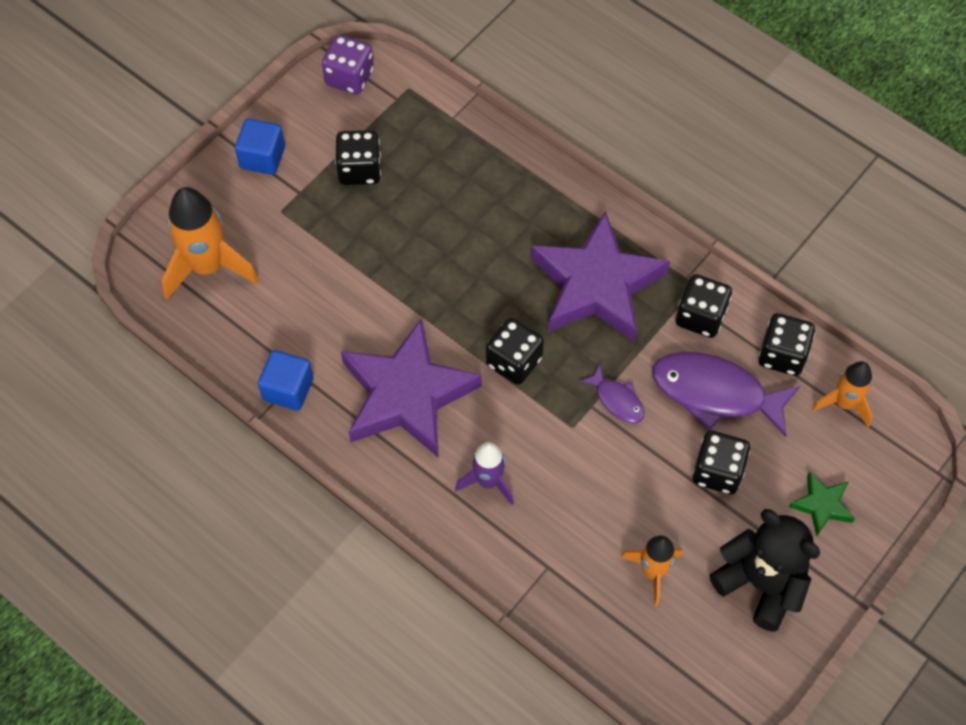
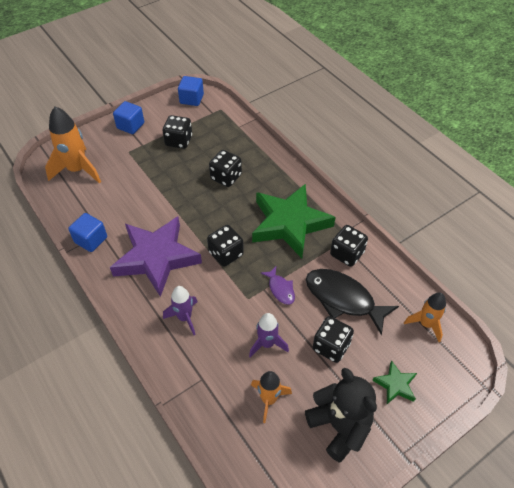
camera: 15 degrees right, 10 degrees down
purple dice [322,35,374,95] -> blue cube [178,76,204,106]
purple star [531,211,670,342] -> green star [252,184,336,258]
purple fish [652,352,800,437] -> black fish [306,269,399,335]
black dice [758,313,815,376] -> black dice moved to [209,150,242,187]
none -> purple rocket [249,313,289,358]

